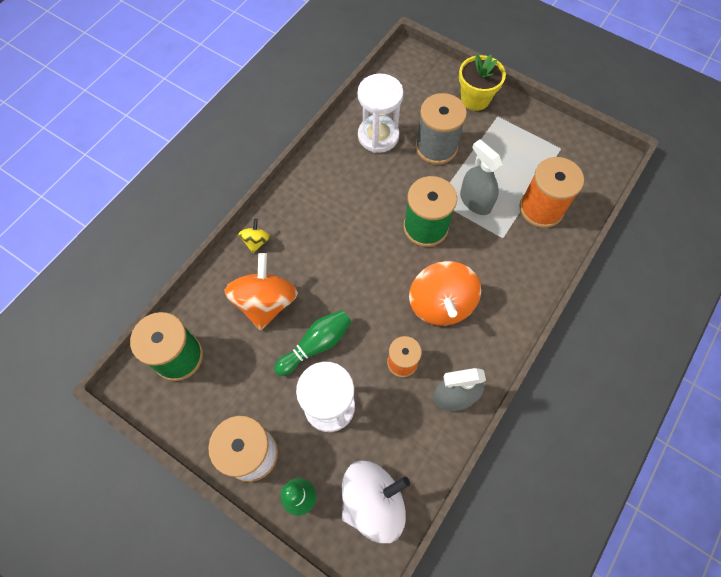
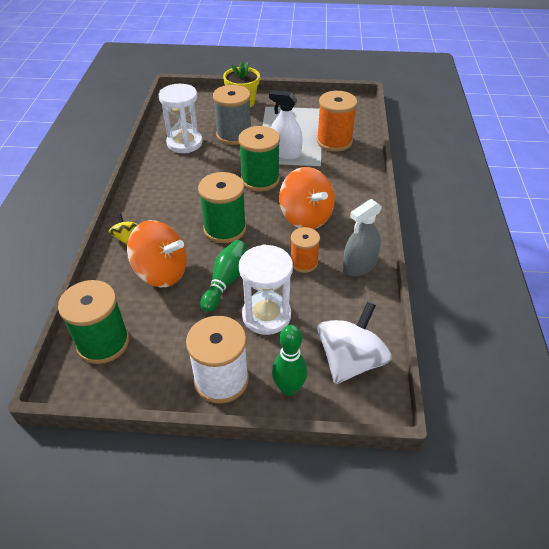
camera: 30 degrees left, 20 degrees down
orange spinning top [224,253,298,330] -> orange spinning top turned 135 degrees clockwise [127,220,187,287]
grey spray bottle [460,140,503,215] -> white spray bottle [269,91,303,159]
none -> green spool [198,172,246,243]

